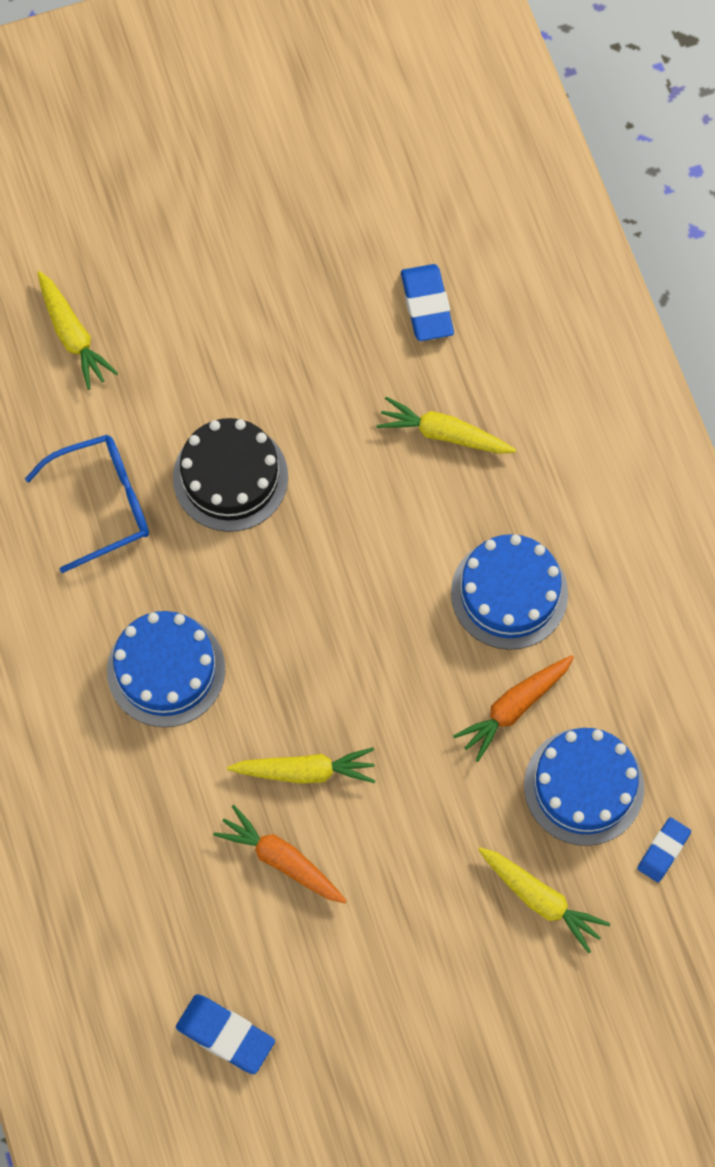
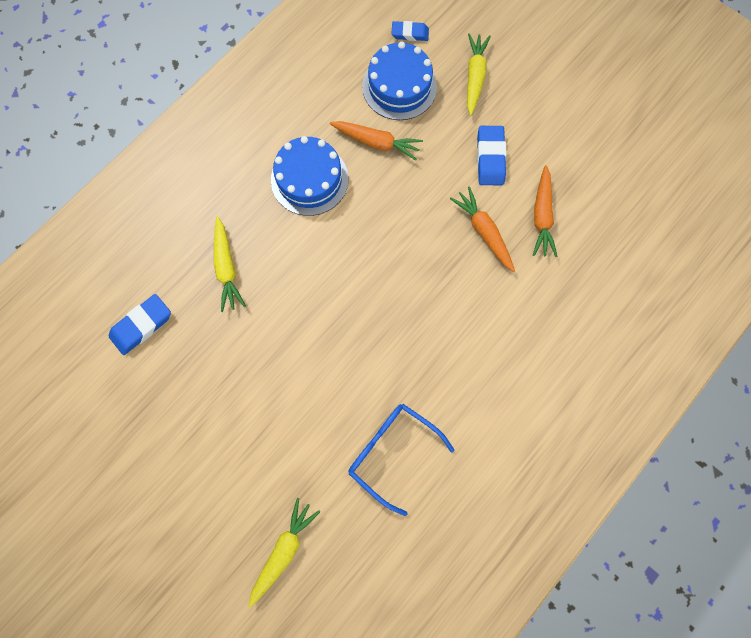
camera: 120 degrees left, 5 degrees up
blue cake [107,611,225,727] -> none
black cake [173,418,288,532] -> none
blue eraser [176,994,275,1074] -> blue eraser moved to [477,126,507,185]
yellow carrot [227,748,375,784] -> orange carrot [450,187,515,272]

